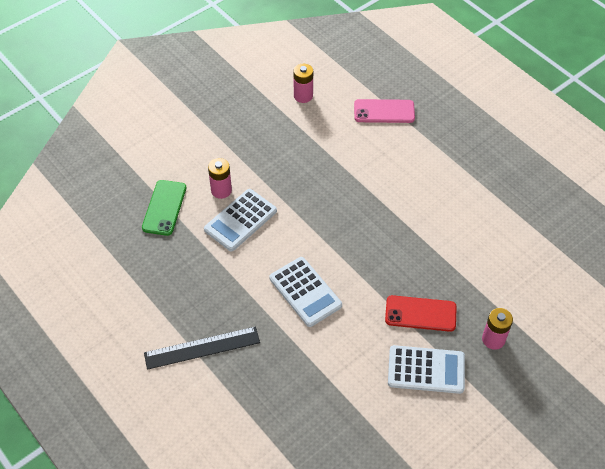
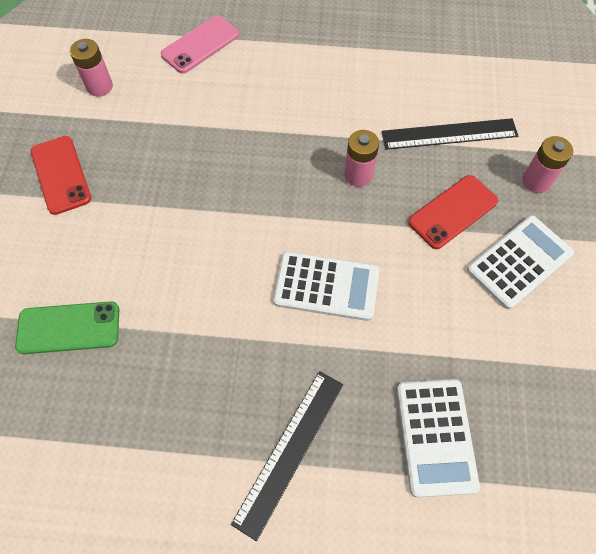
camera: 45 degrees left, 10 degrees up
green phone [142,180,186,236] -> green phone turned 60 degrees counterclockwise [15,301,119,354]
white calculator [204,189,277,251] -> white calculator moved to [397,379,480,497]
pink battery [208,158,232,199] -> pink battery moved to [344,130,379,187]
none -> red phone [31,136,91,215]
none -> black ruler [381,118,518,150]

